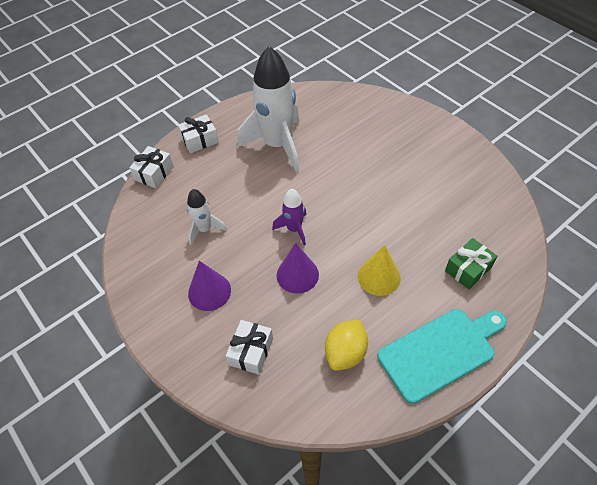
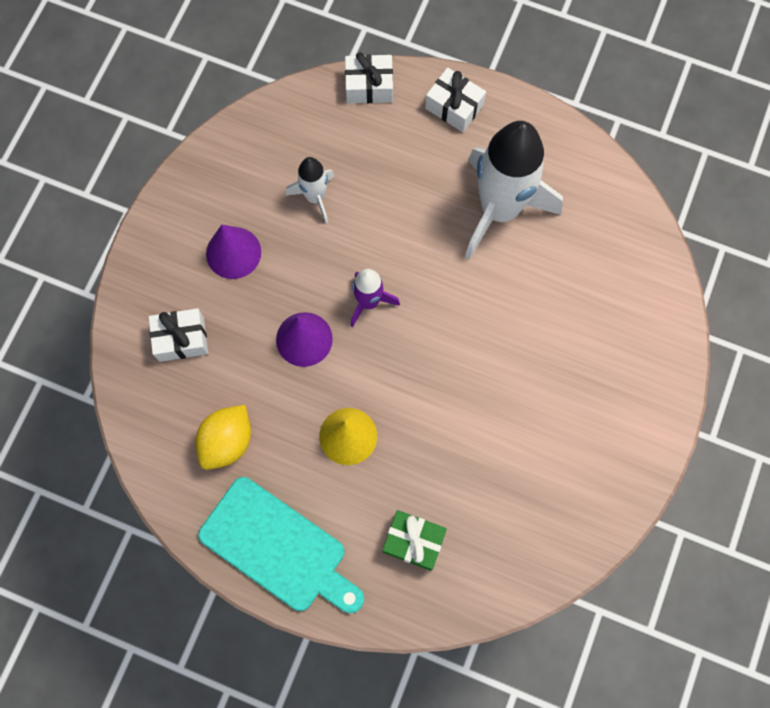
camera: 60 degrees right, 20 degrees up
yellow lemon [325,320,368,371] -> yellow lemon turned 60 degrees counterclockwise [195,405,251,470]

